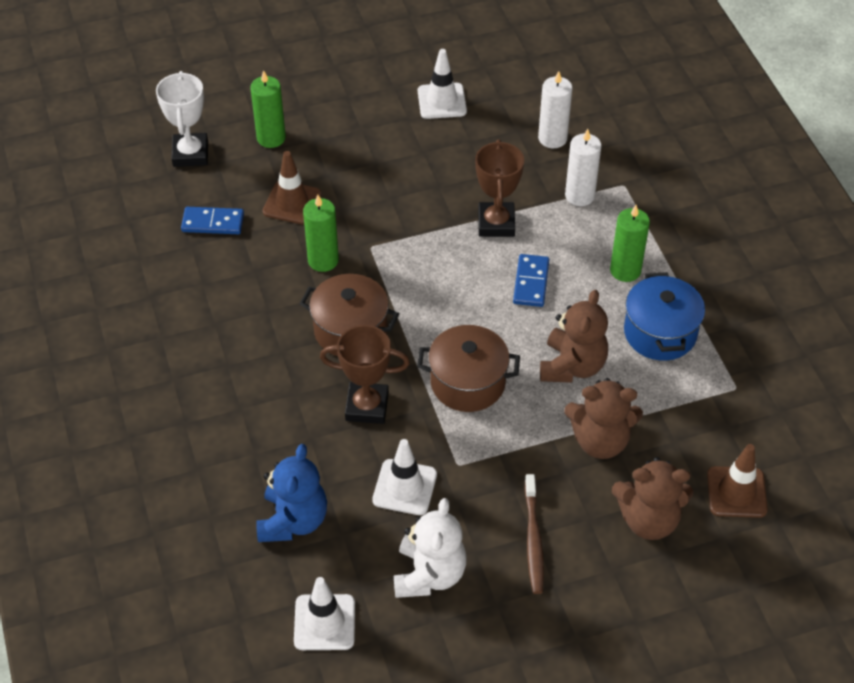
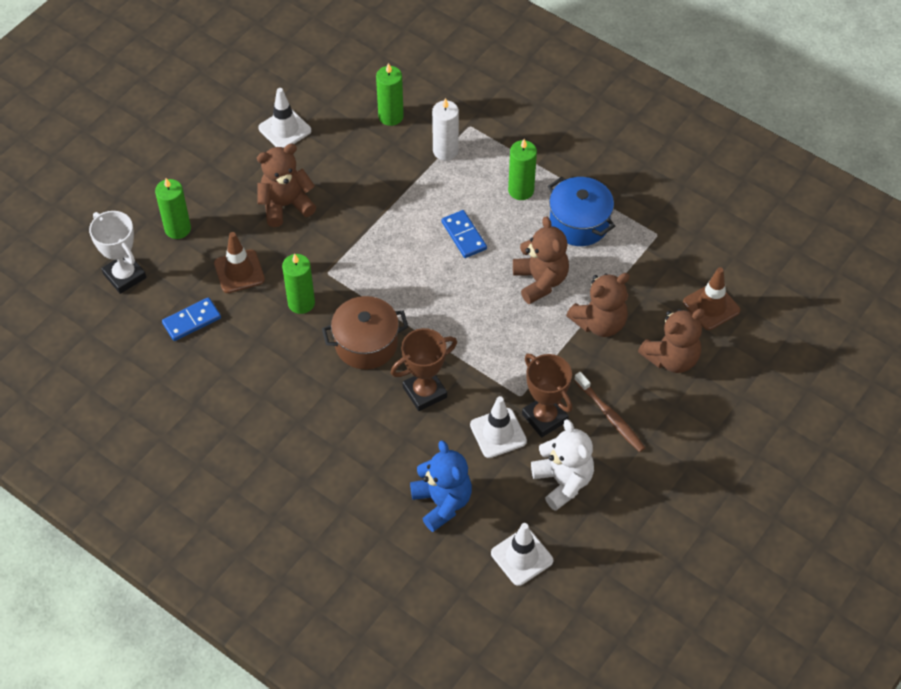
camera: 35 degrees left, 5 degrees up
brown pot [417,325,520,412] -> none
brown trophy [475,139,524,237] -> brown trophy moved to [522,353,572,437]
white candle [538,71,573,148] -> green candle [376,63,404,126]
none -> brown teddy bear [257,143,316,227]

